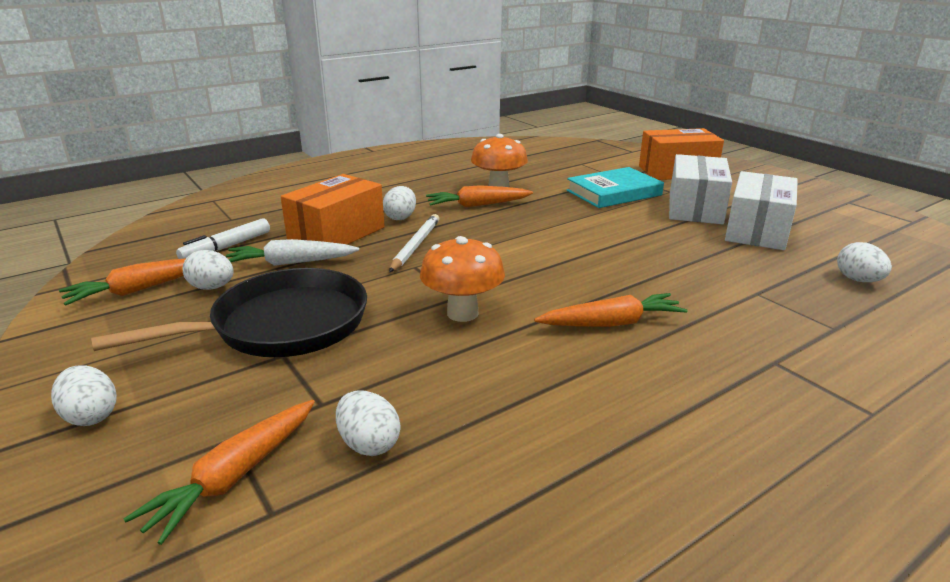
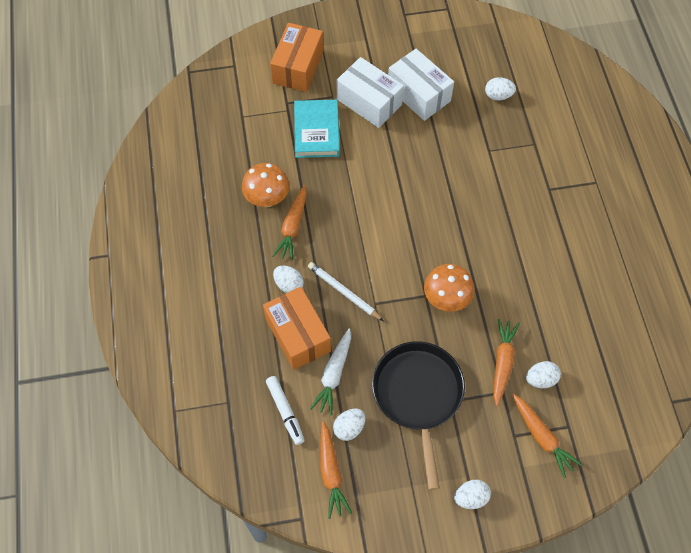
camera: 65 degrees left, 35 degrees up
orange carrot [534,293,688,327] -> orange carrot moved to [493,319,520,406]

